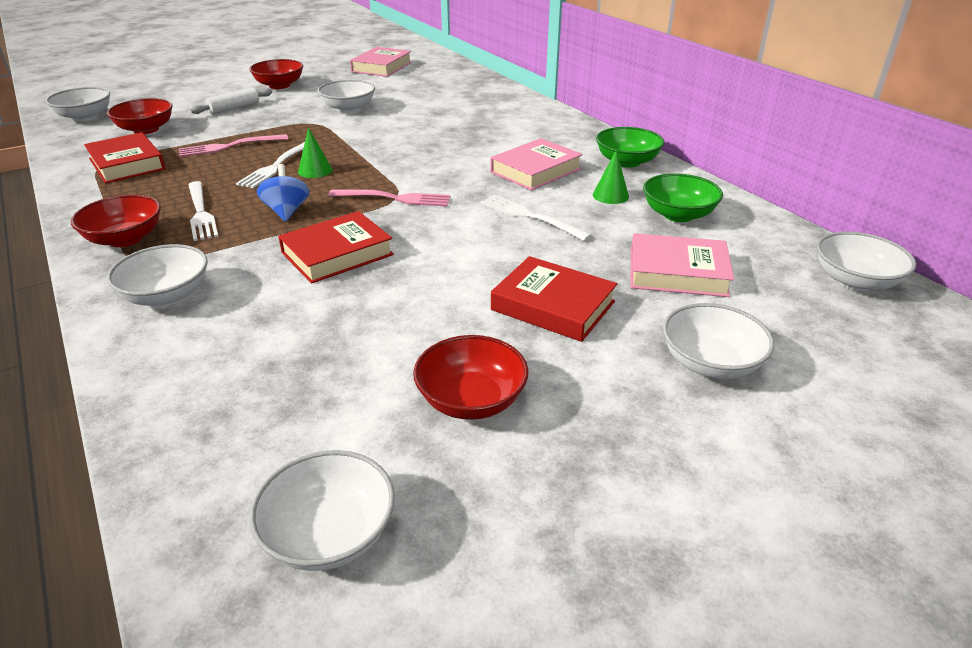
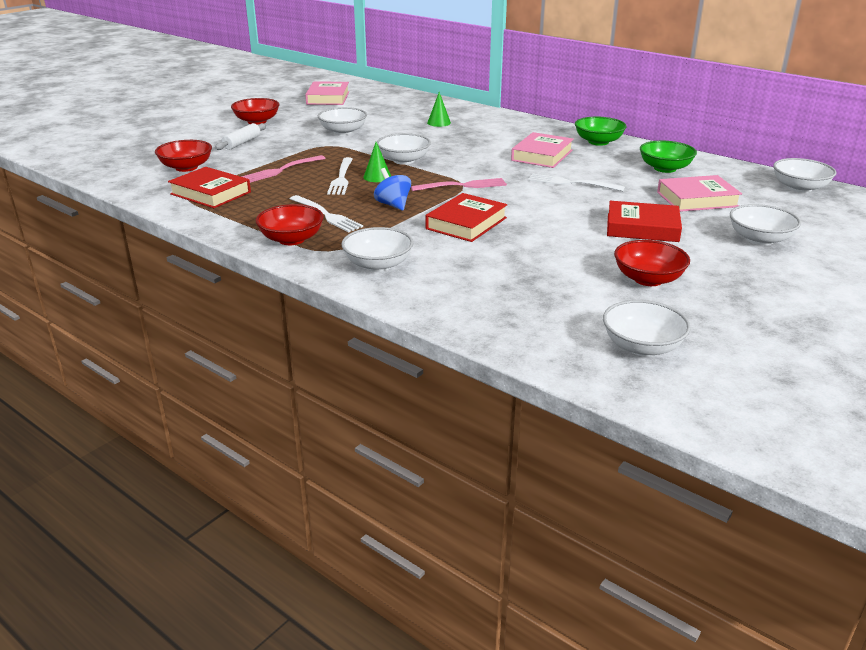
camera: 20 degrees left, 5 degrees down
white bowl [45,87,110,121] -> white bowl moved to [377,133,431,165]
green cone [593,151,629,204] -> green cone moved to [427,92,451,127]

